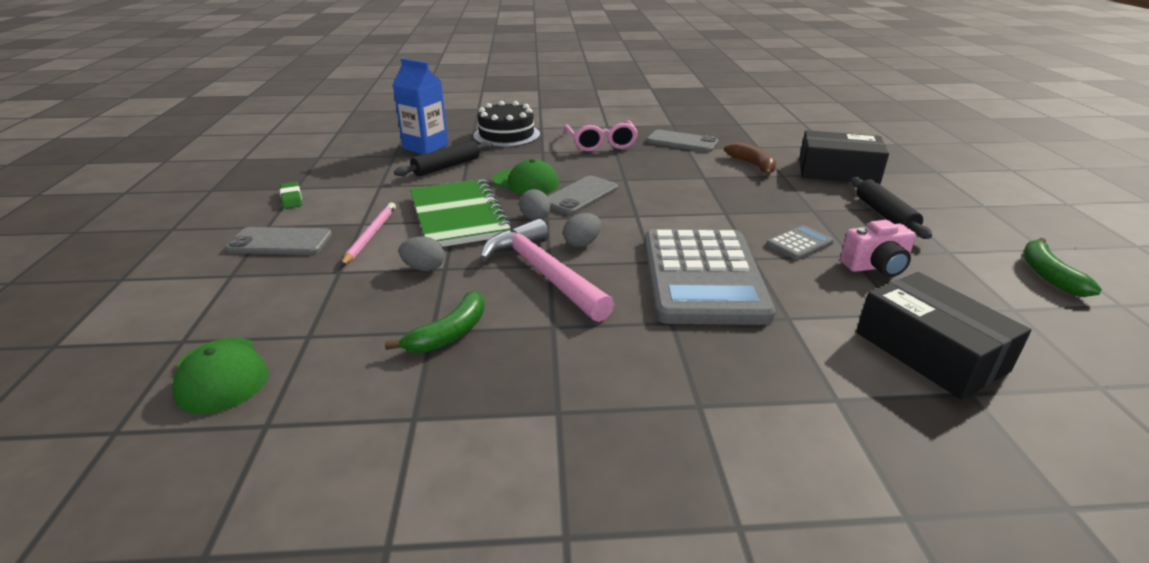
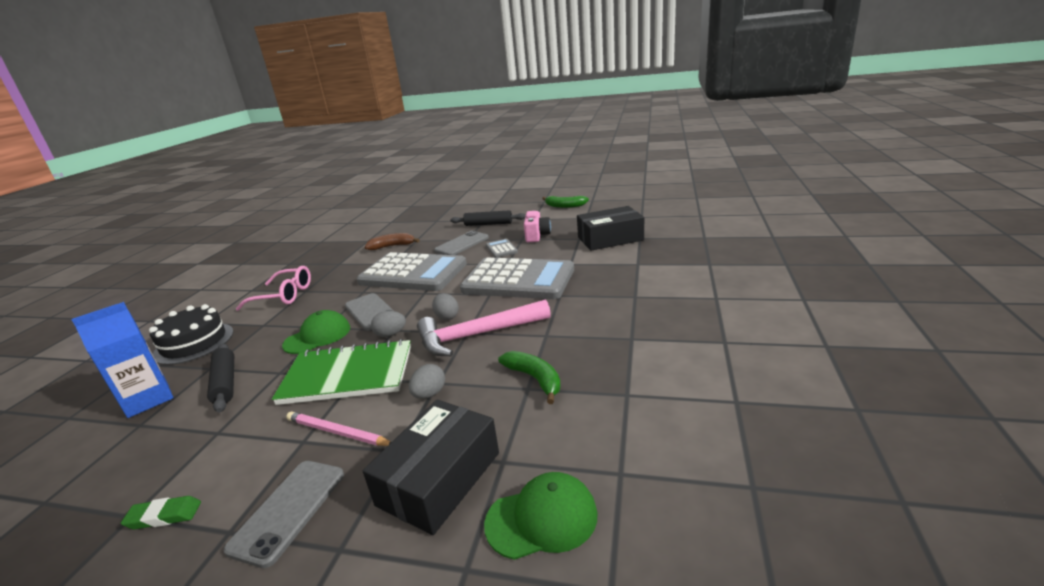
camera: 70 degrees left, 5 degrees down
grey phone [647,130,718,152] -> grey phone moved to [434,231,489,255]
black box [799,130,889,184] -> black box moved to [363,400,499,535]
none -> grey calculator [357,252,467,291]

